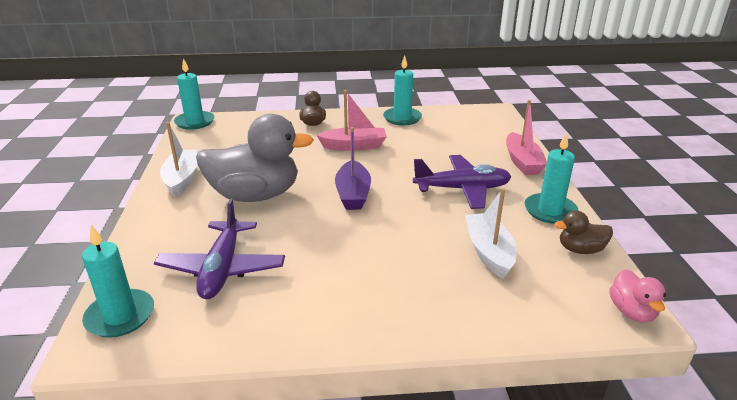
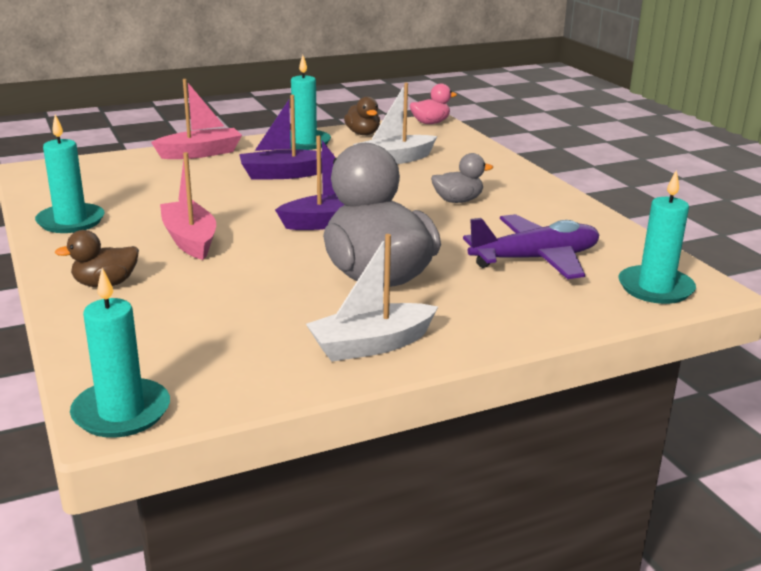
camera: 110 degrees left, 5 degrees down
purple plane [413,155,511,209] -> purple boat [239,95,333,180]
none -> grey duck [431,153,493,203]

